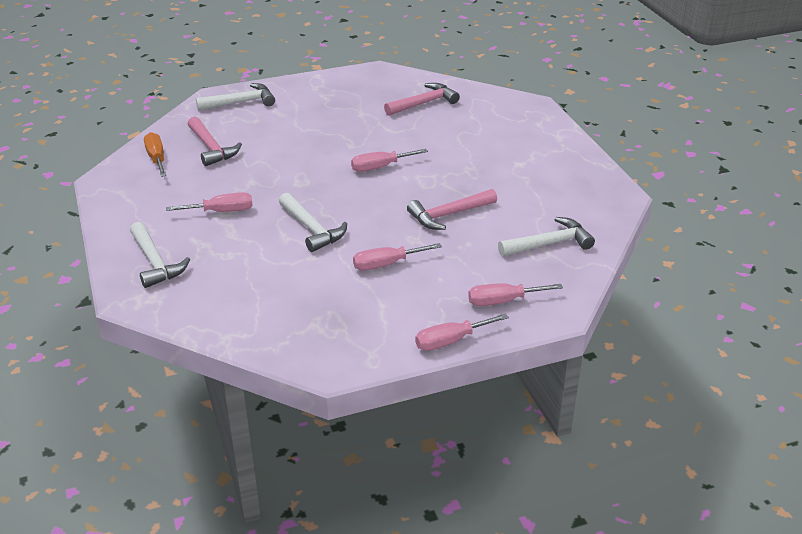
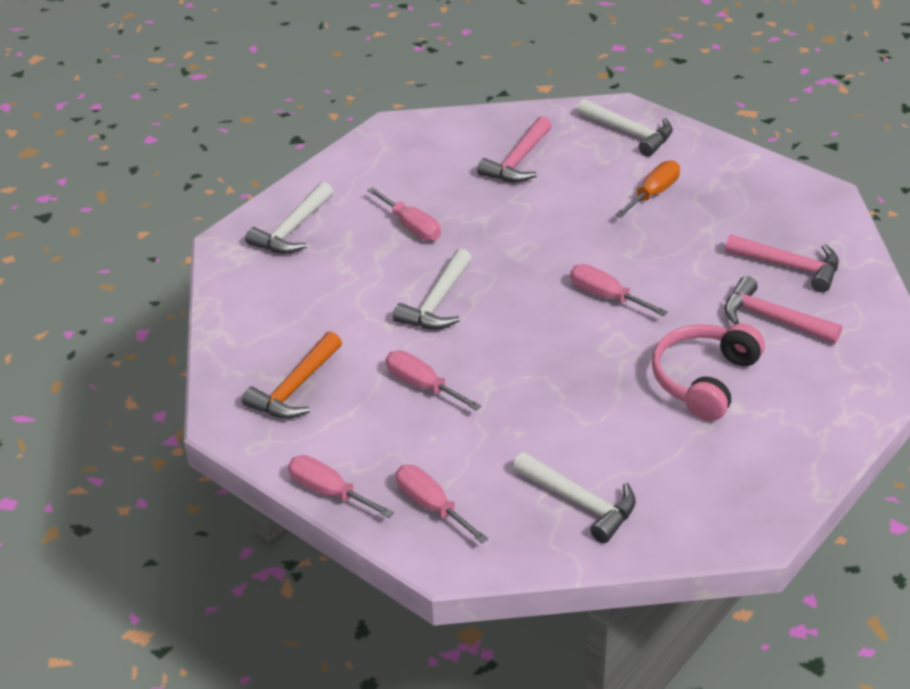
camera: 60 degrees right, 5 degrees up
orange screwdriver [144,132,167,177] -> orange screwdriver moved to [616,160,680,217]
pink hammer [407,189,497,230] -> pink hammer moved to [725,276,842,344]
none -> orange hammer [242,331,342,419]
none -> pink headphones [652,323,765,421]

